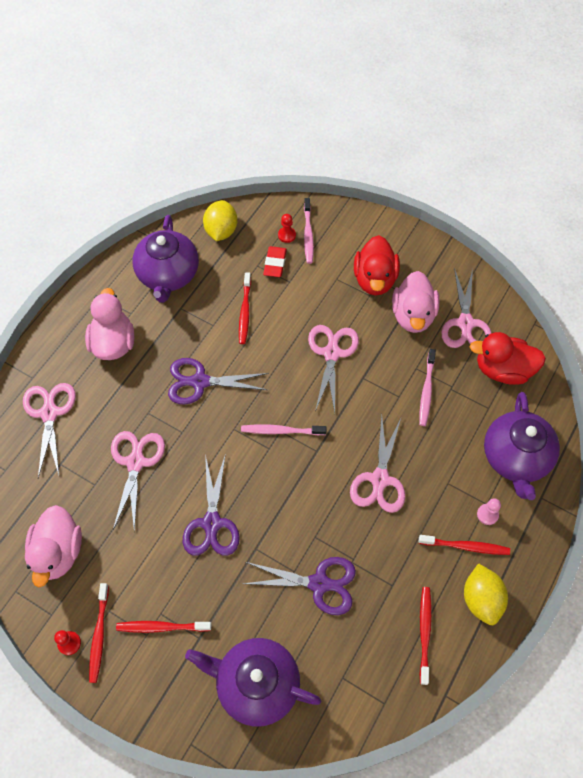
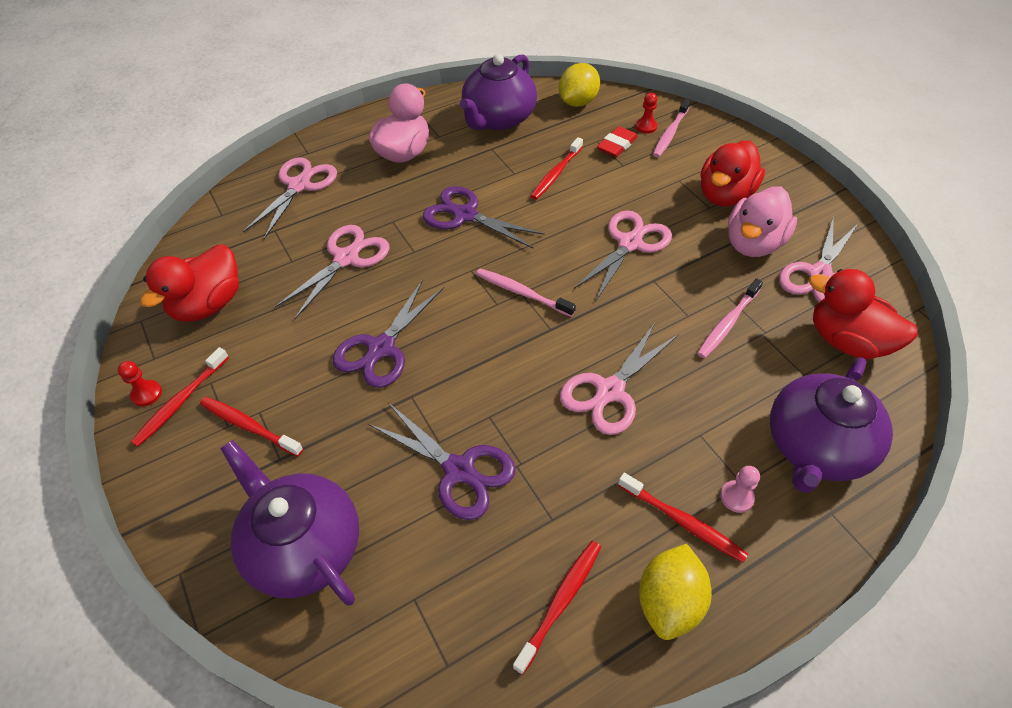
camera: 30 degrees right, 10 degrees down
pink duck [25,505,82,587] -> red duck [140,245,239,322]

